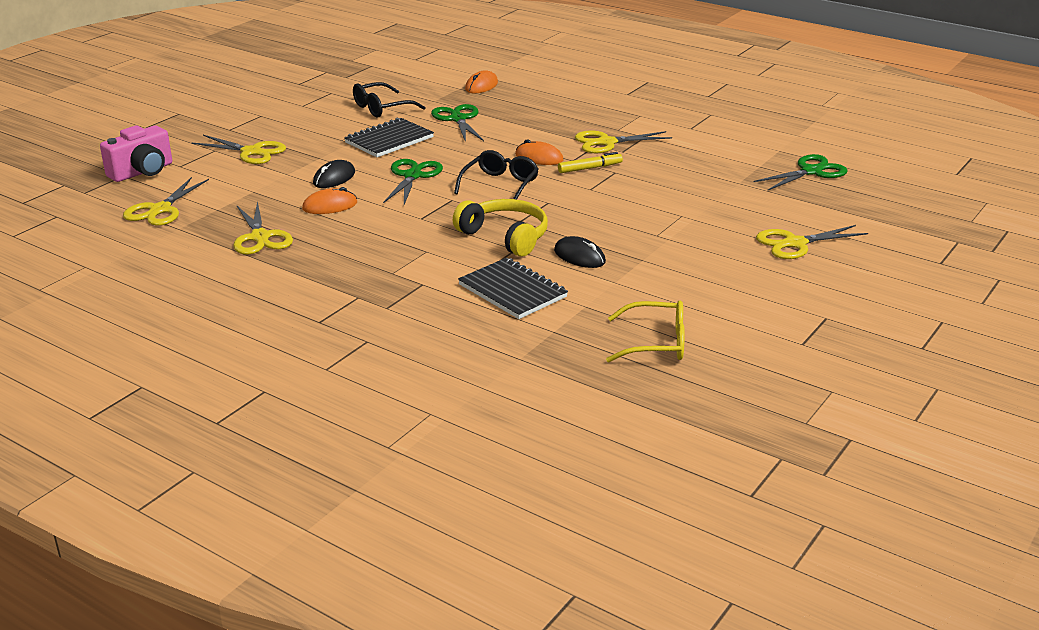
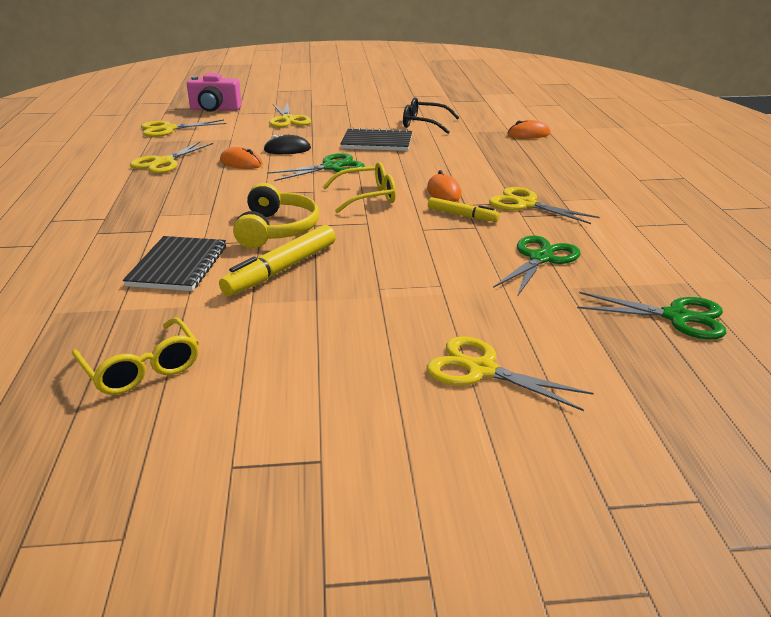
camera: 50 degrees right, 0 degrees up
green scissors [431,104,484,142] -> green scissors moved to [493,235,580,297]
black glasses [454,150,539,200] -> yellow glasses [322,162,396,213]
black mouse [554,236,606,268] -> yellow marker [219,225,336,296]

